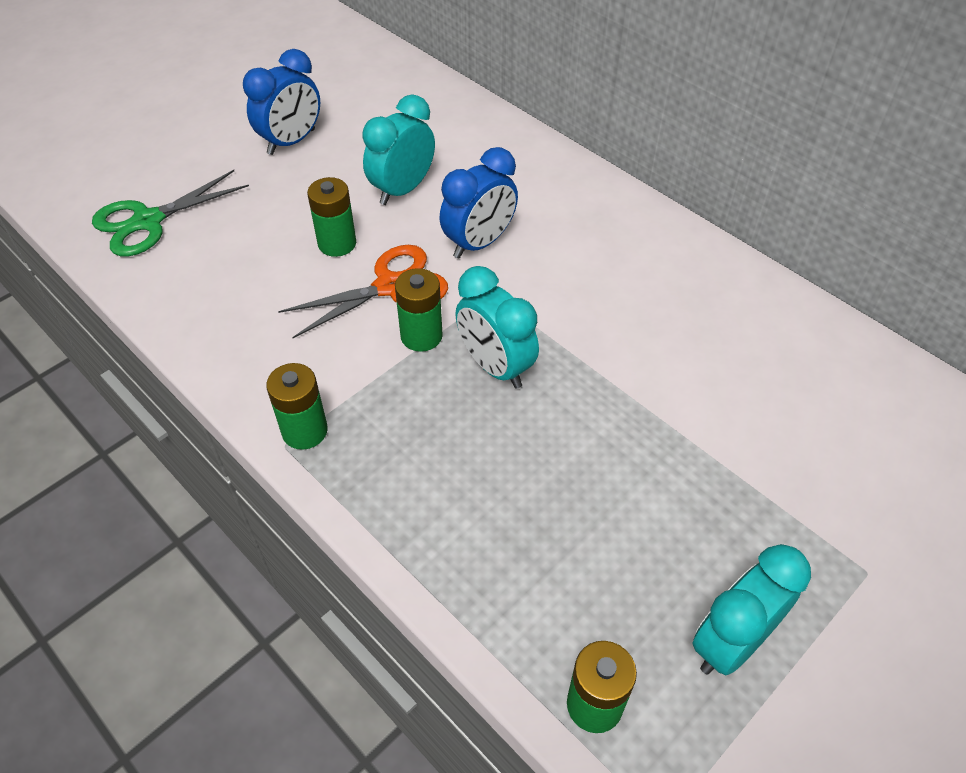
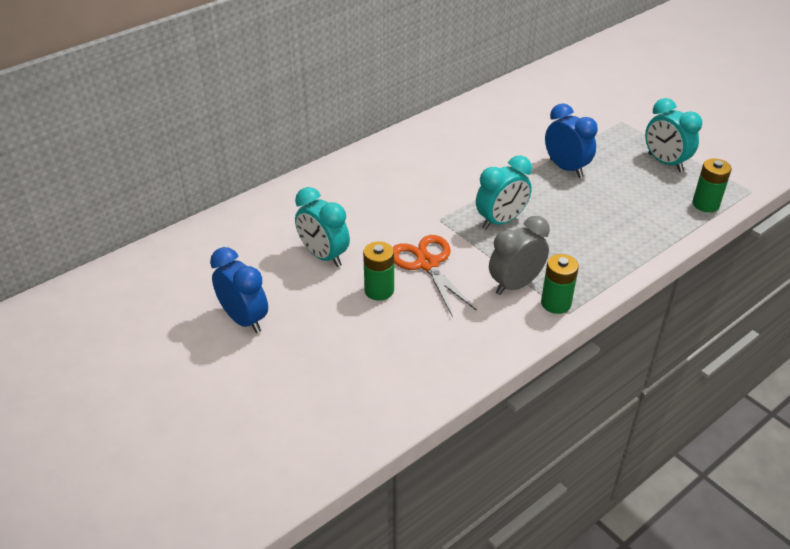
camera: 85 degrees left, 10 degrees down
green scissors [92,170,249,257] -> none
green battery [395,268,443,352] -> none
blue clock [439,147,518,258] -> blue clock moved to [545,103,598,178]
none -> grey clock [489,216,550,295]

